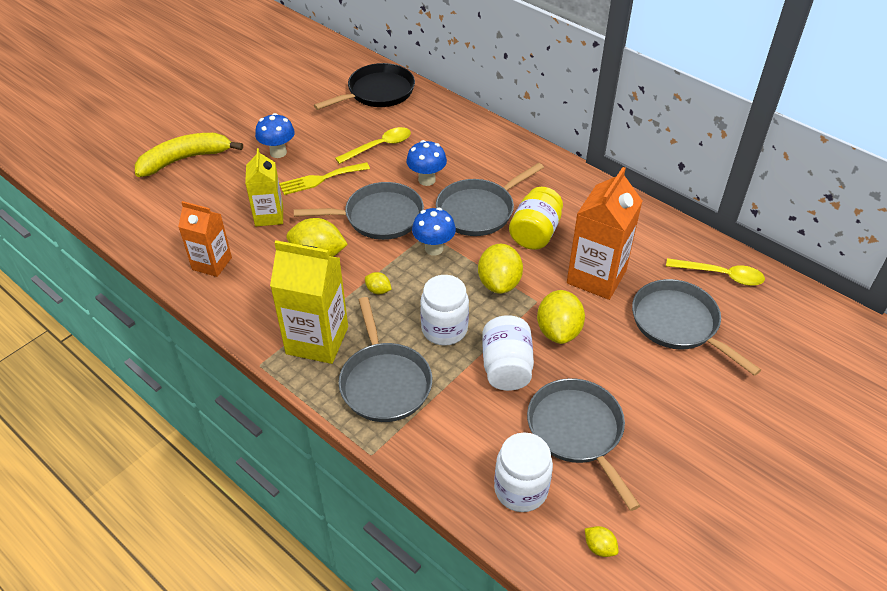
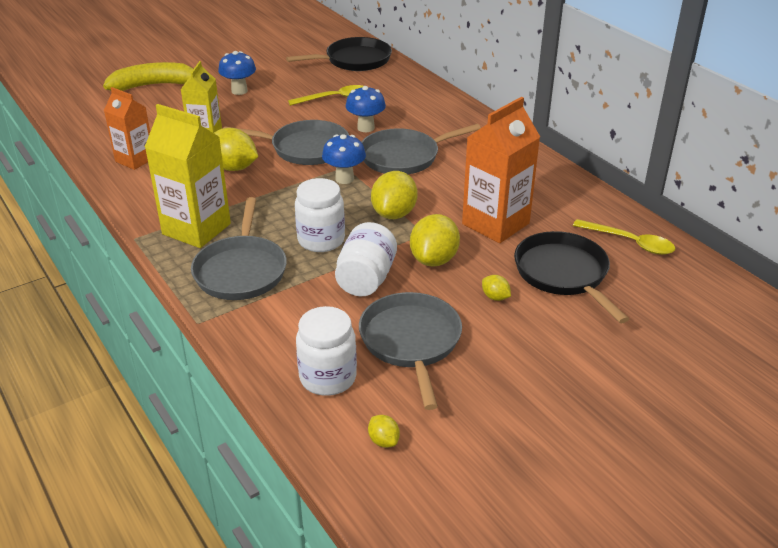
camera: 15 degrees right, 10 degrees down
yellow fork [279,162,370,195] -> none
yellow lemon [365,272,392,294] -> yellow lemon moved to [482,275,511,301]
yellow jar [509,187,563,250] -> none
grey pan [632,279,761,376] -> black pan [514,231,629,323]

